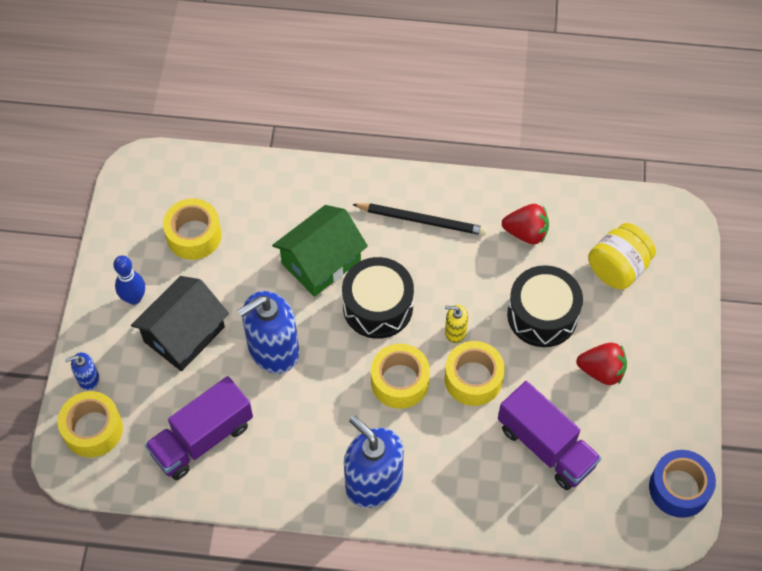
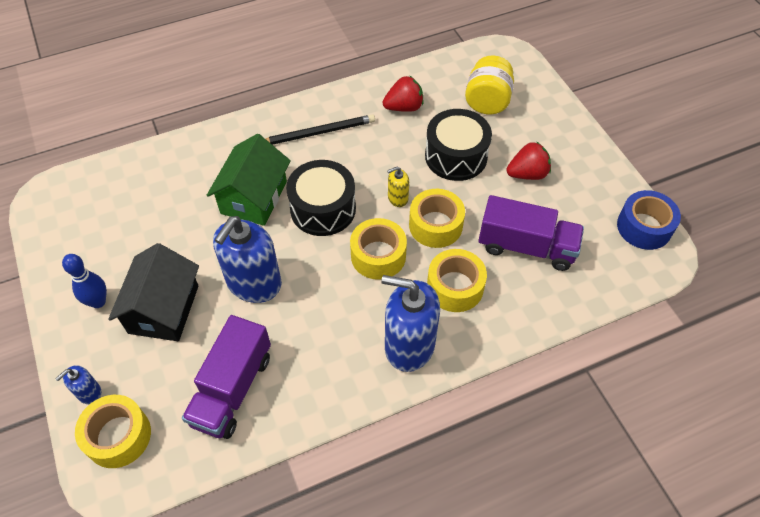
camera: 30 degrees left, 5 degrees down
yellow tape [163,199,222,260] -> yellow tape moved to [427,249,487,312]

